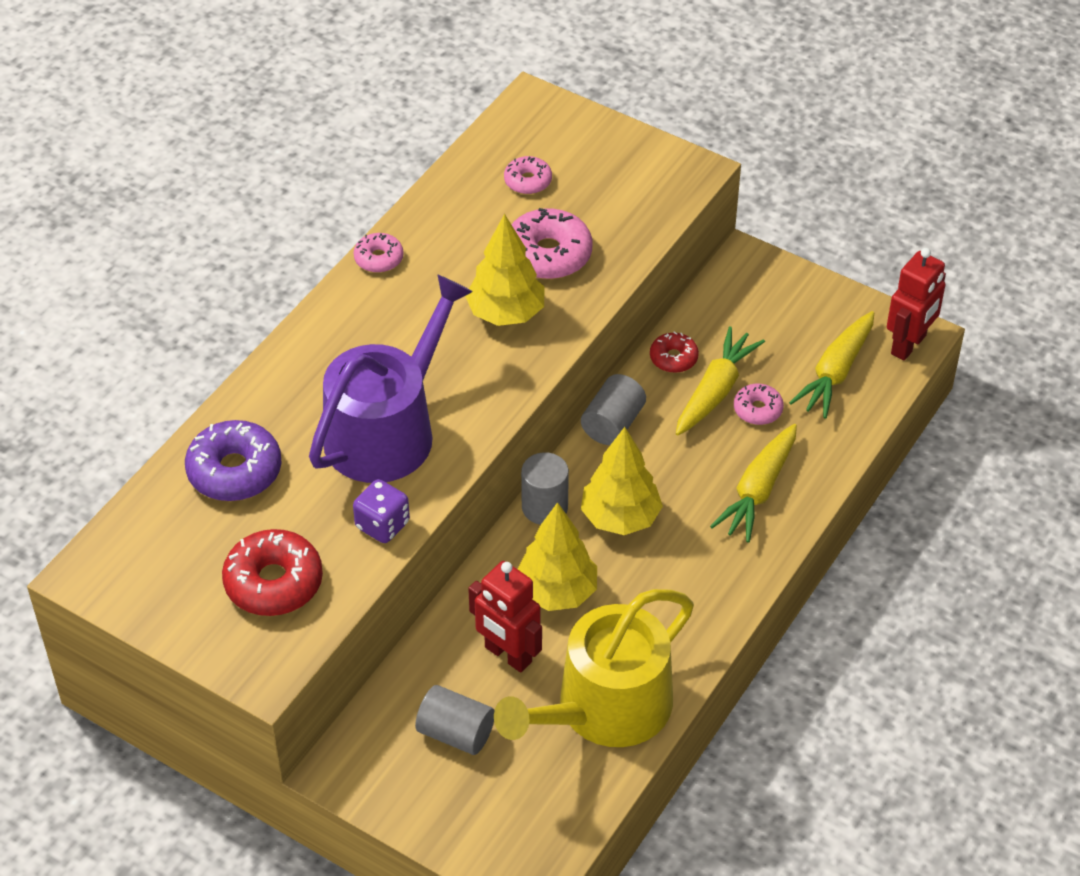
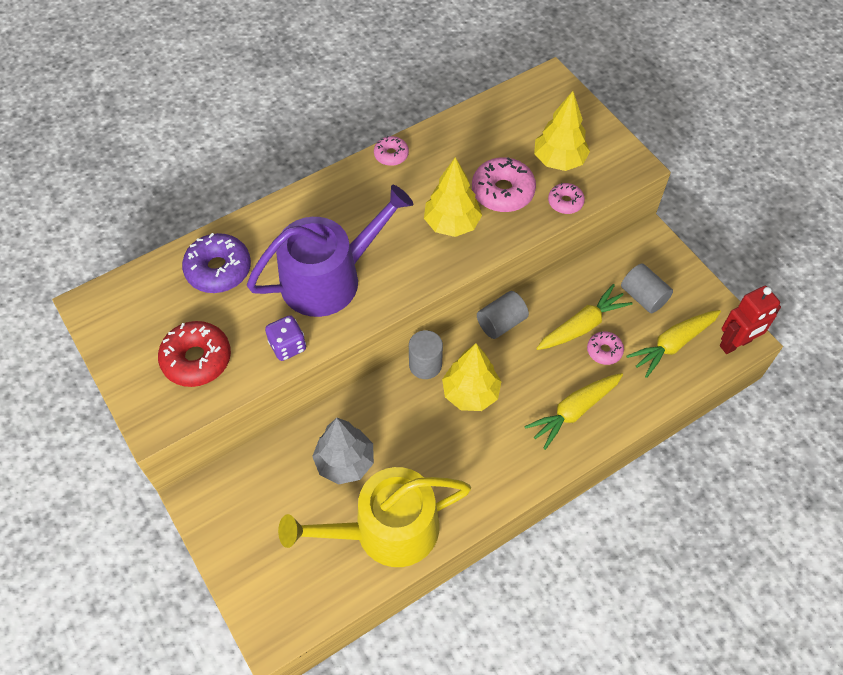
camera: 25 degrees right, 10 degrees up
grey cylinder [415,685,495,755] -> grey cylinder moved to [621,263,673,313]
red robot [468,561,542,673] -> grey tree [312,418,374,485]
pink donut [504,156,552,194] -> pink donut moved to [548,183,585,214]
yellow tree [518,502,597,611] -> yellow tree moved to [534,91,590,171]
red donut [650,331,699,373] -> none

